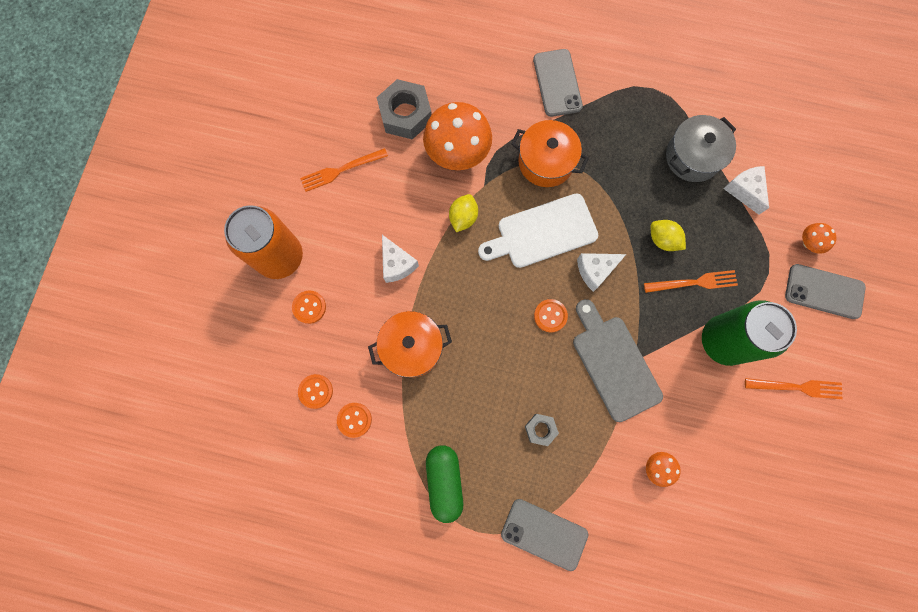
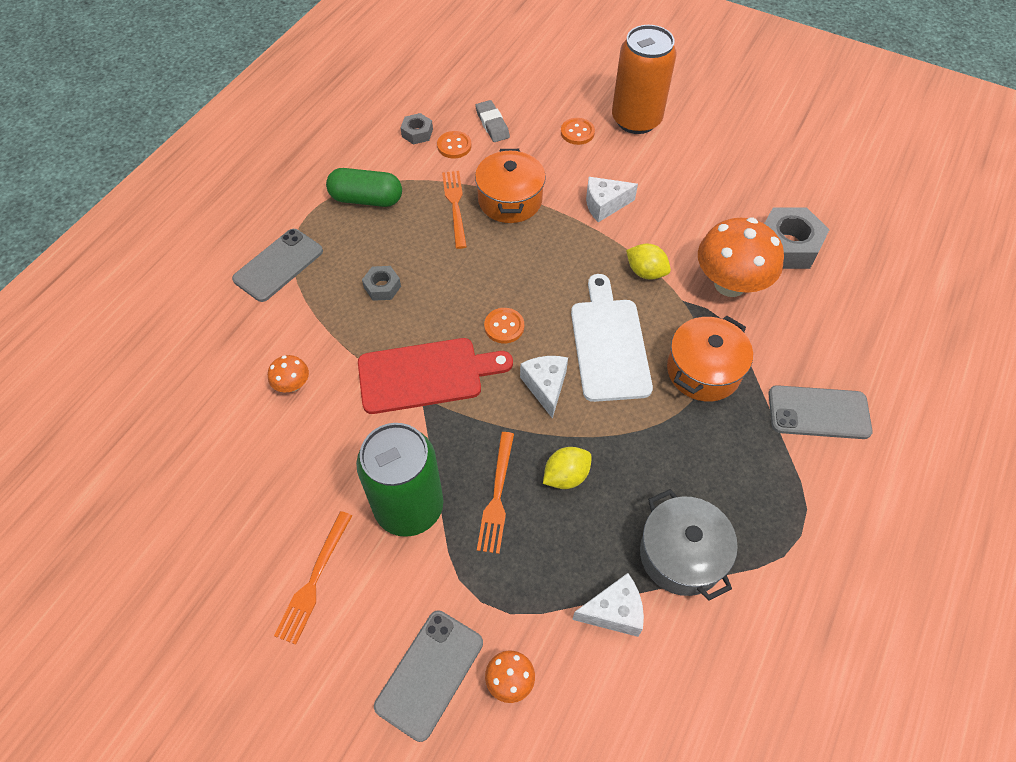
camera: 105 degrees right, 20 degrees down
orange button [298,374,333,409] -> grey eraser [475,100,510,142]
orange fork [300,148,388,192] -> orange fork moved to [442,171,467,249]
grey cutting board [573,299,663,422] -> red cutting board [358,338,513,414]
none -> grey nut [401,113,433,145]

